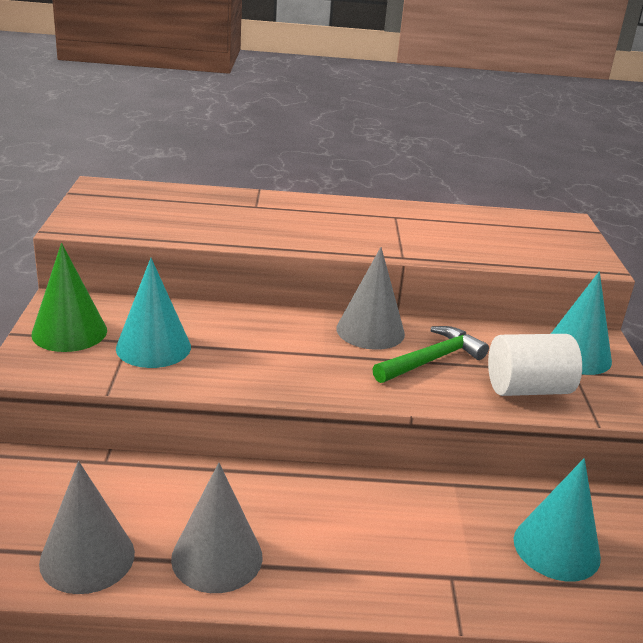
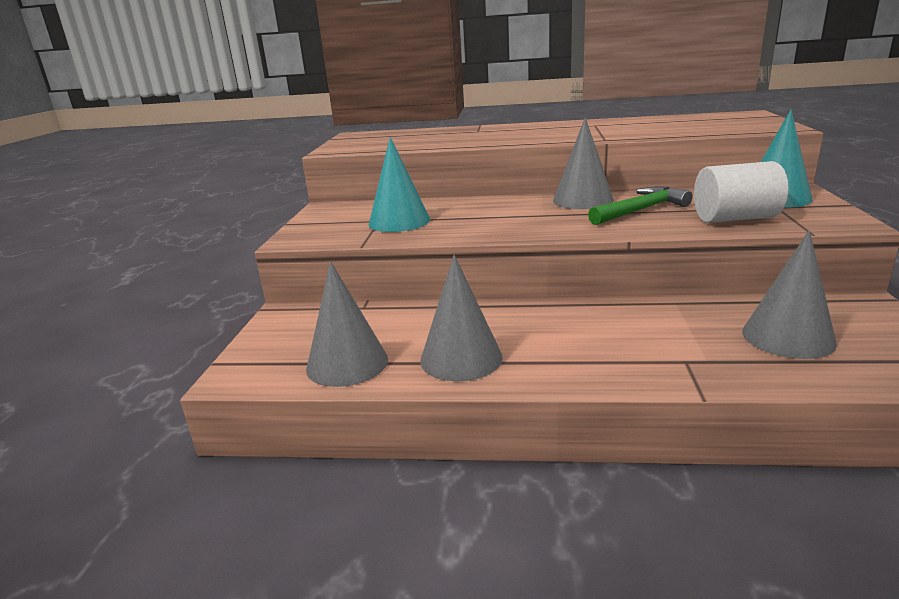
camera: 10 degrees right, 5 degrees down
green cone [31,243,107,352] -> none
turquoise cone [514,458,601,582] -> grey cone [742,230,837,359]

